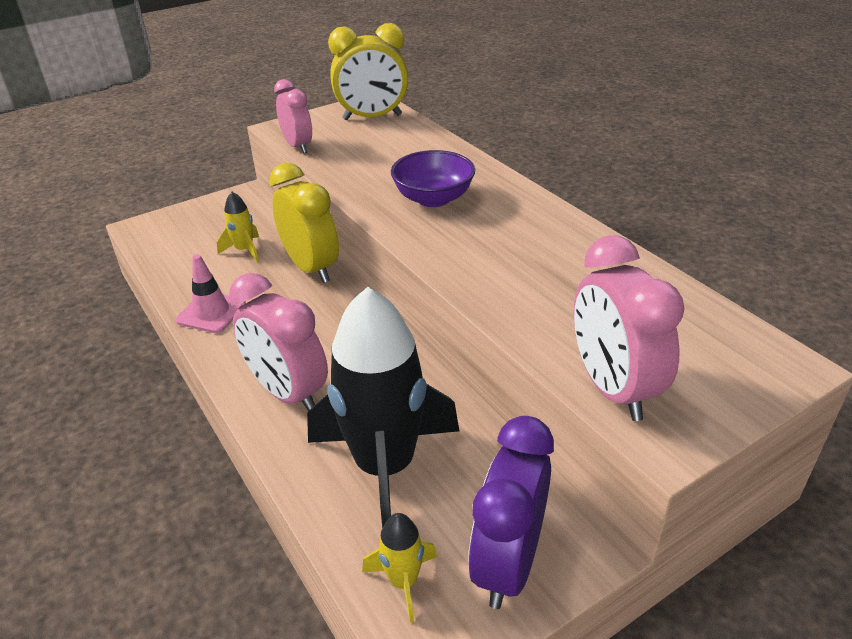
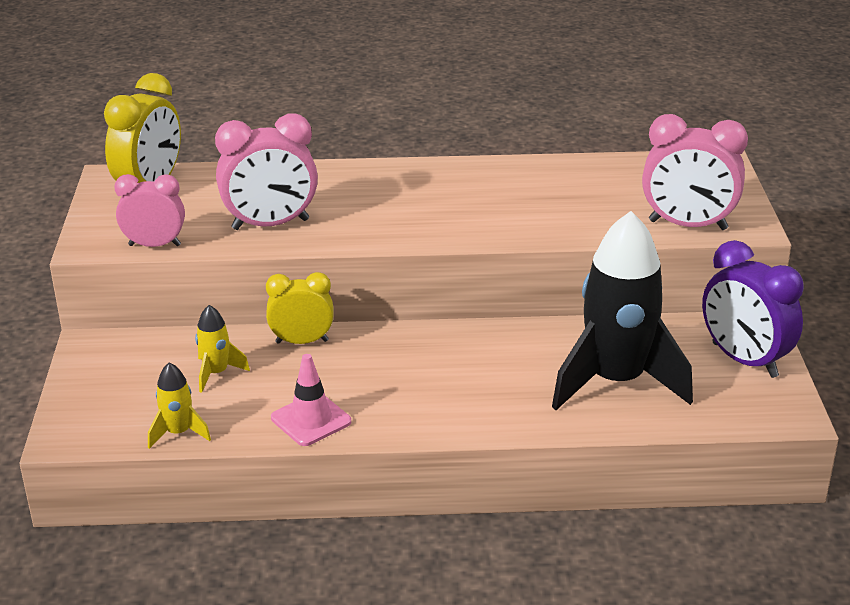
camera: 60 degrees left, 5 degrees down
pink clock [229,273,328,411] -> pink clock moved to [215,113,318,230]
yellow clock [270,163,339,283] -> yellow clock [266,272,333,344], size x0.66
yellow rocket [362,513,437,623] -> yellow rocket moved to [148,362,211,449]
purple bowl [391,150,475,207] -> none

